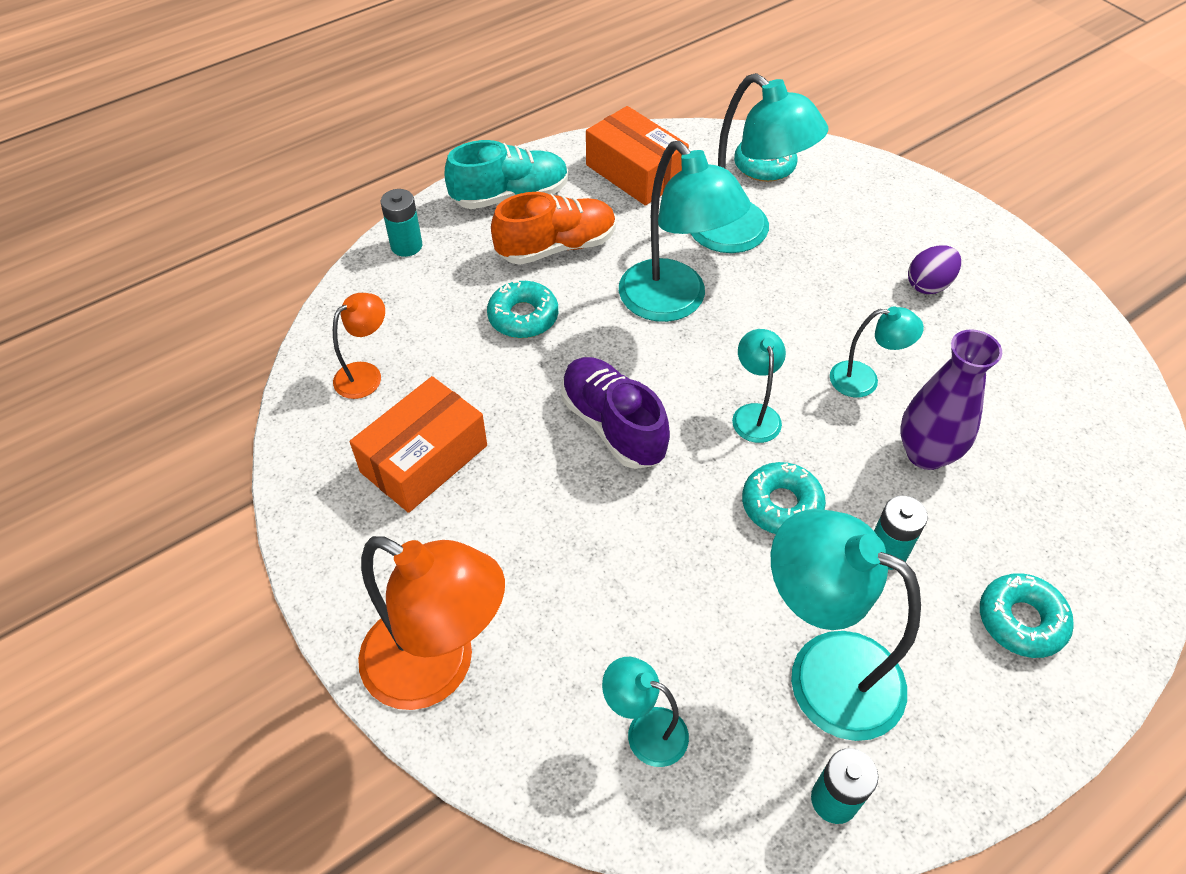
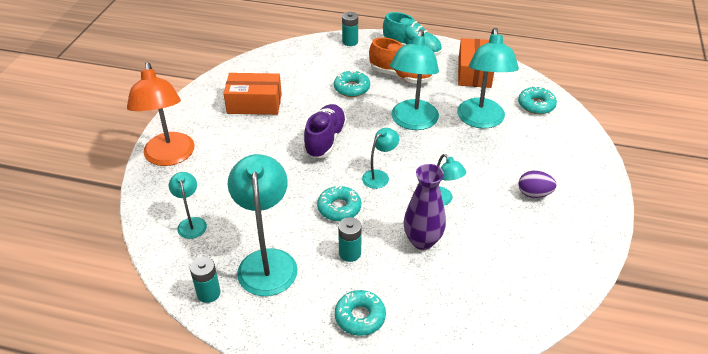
camera: 50 degrees right, 10 degrees down
orange lamp [333,293,385,399] -> none

